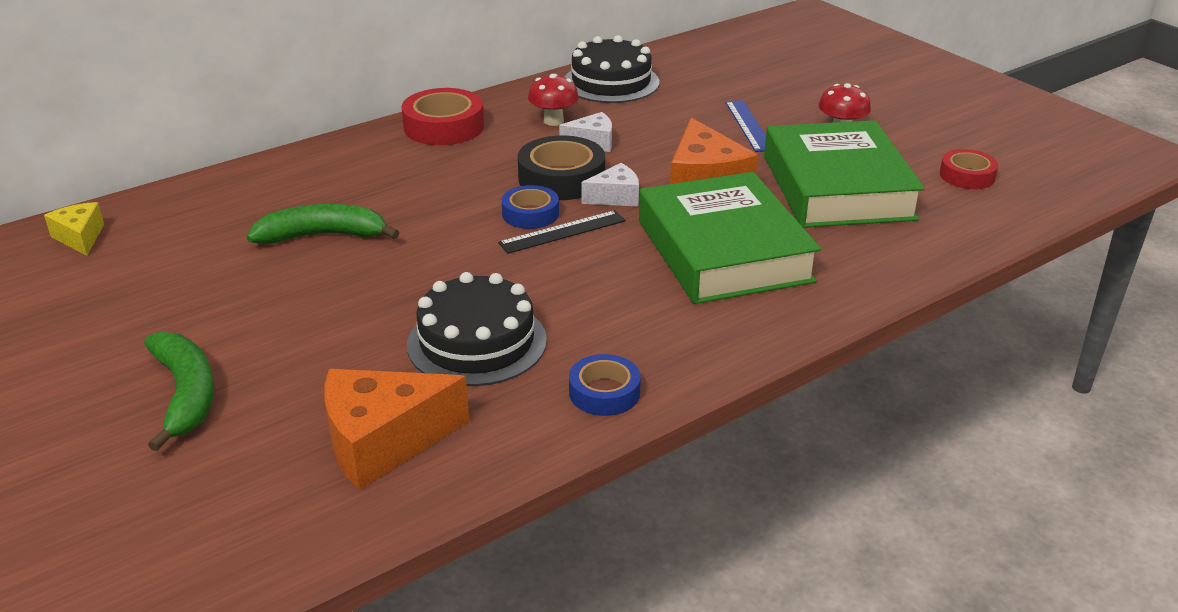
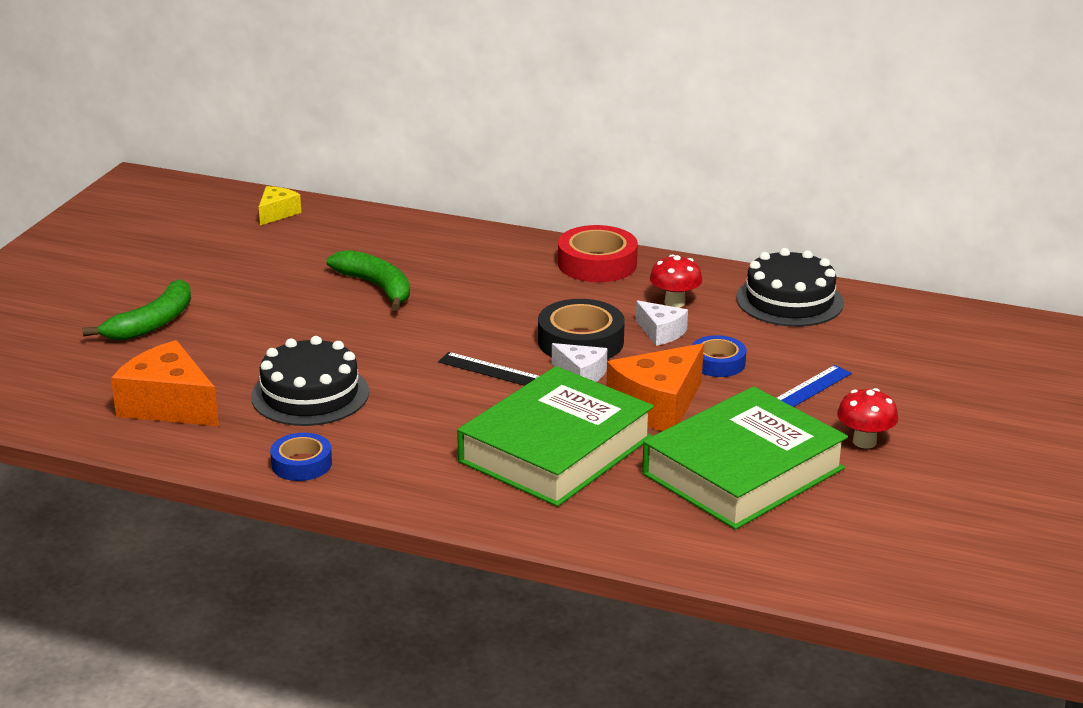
camera: 55 degrees right, 5 degrees down
blue tape [502,185,559,229] -> blue tape moved to [692,335,746,377]
red tape [940,149,999,189] -> none

